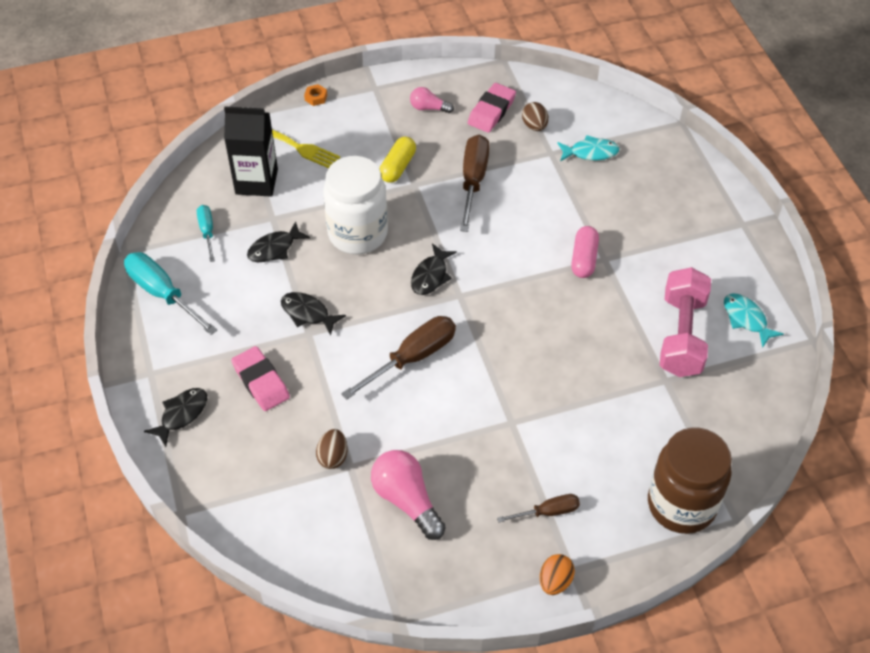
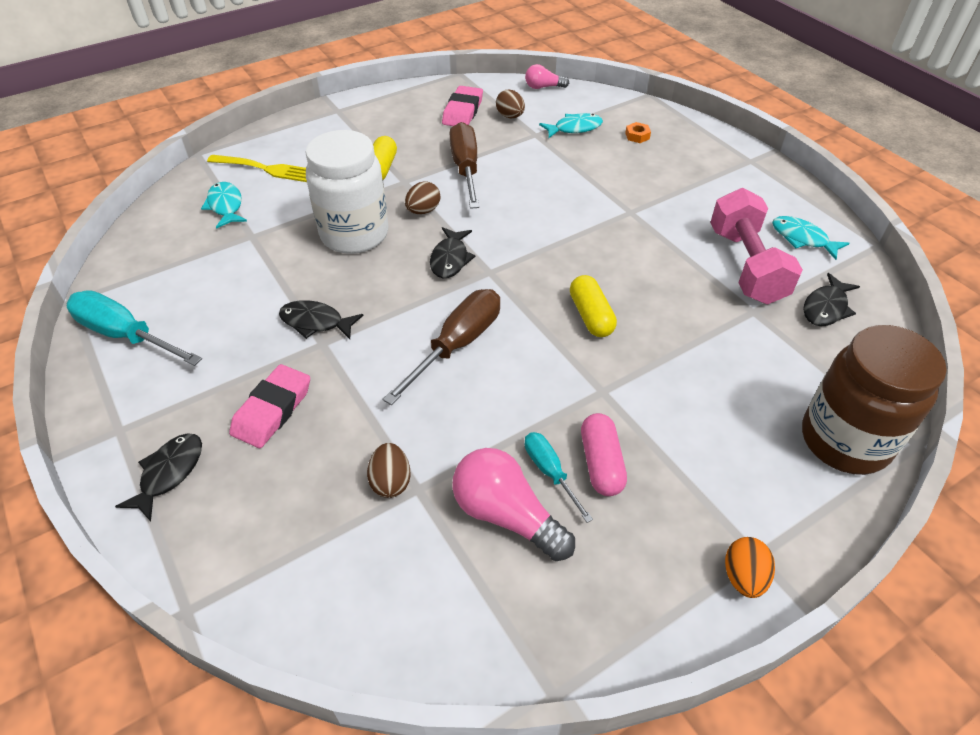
camera: 15 degrees left, 5 degrees down
turquoise screwdriver [197,205,215,262] -> turquoise screwdriver moved to [525,432,593,523]
black carton [224,106,278,197] -> turquoise fish [201,182,247,229]
pink eraser [231,346,290,411] -> pink eraser turned 75 degrees clockwise [229,364,310,448]
black fish [247,221,310,262] -> black fish moved to [803,273,860,326]
orange nut [304,84,327,106] -> orange nut moved to [625,122,651,143]
pink light bulb [410,87,454,113] -> pink light bulb moved to [525,64,569,89]
brown screwdriver [497,494,580,523] -> none
pink capsule [571,226,599,278] -> pink capsule moved to [581,413,627,496]
none -> brown egg [405,181,440,214]
none -> yellow capsule [570,275,617,337]

